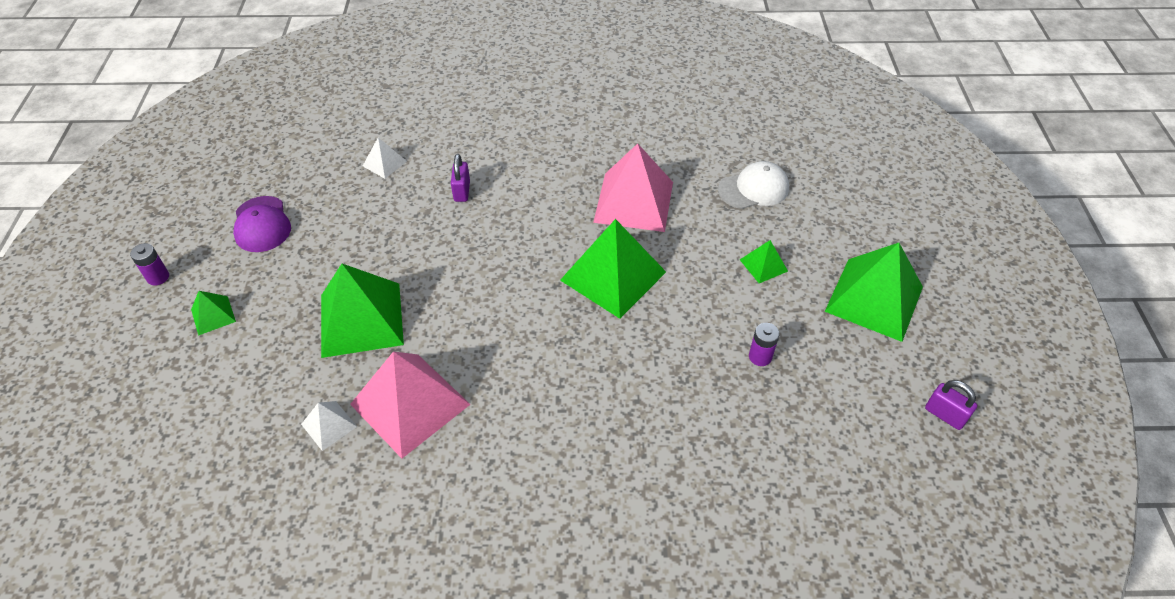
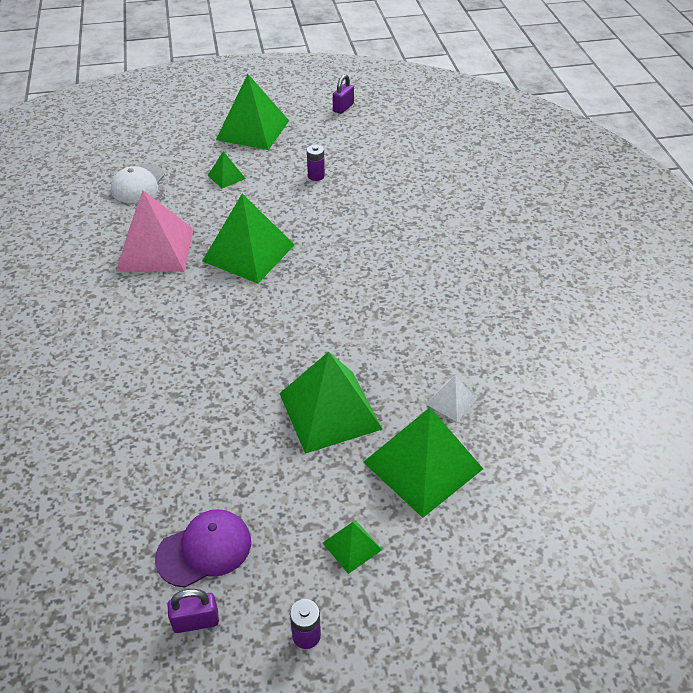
camera: 100 degrees left, 5 degrees down
pink pyramid [350,351,471,458] -> none
white pyramid [363,138,407,179] -> none
purple padlock [451,154,470,202] -> purple padlock moved to [168,589,219,633]
white cap [718,161,789,209] -> white cap turned 135 degrees counterclockwise [111,164,165,203]
none -> green pyramid [363,408,483,518]

